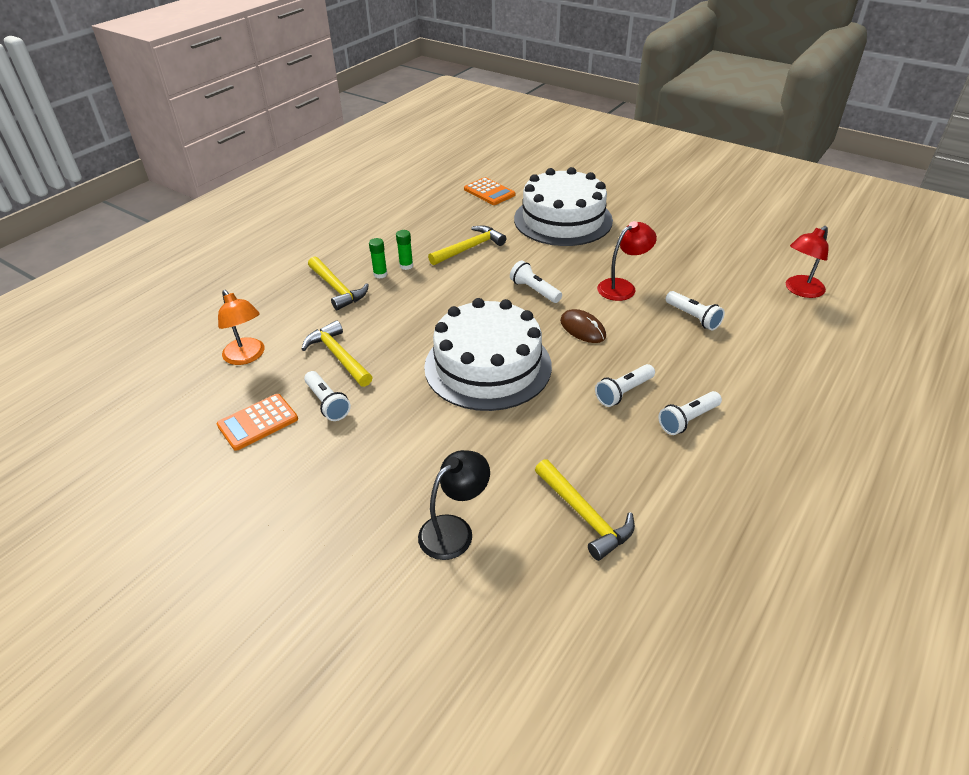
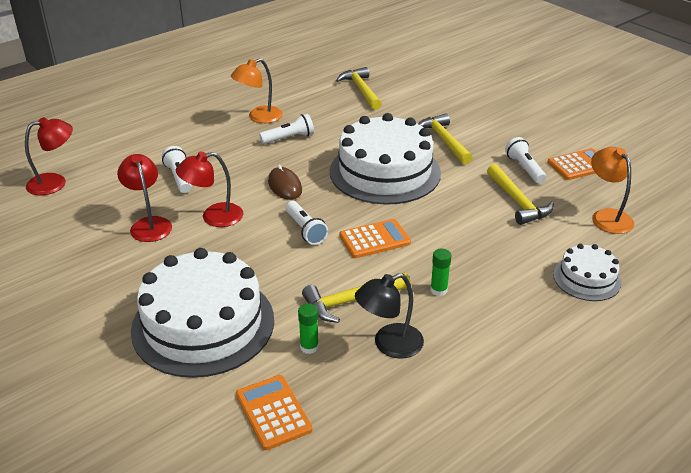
camera: 165 degrees left, 5 degrees down
yellow hammer [308,256,369,310] -> yellow hammer moved to [418,113,473,165]
green glue stick [369,238,387,279] -> green glue stick moved to [298,303,319,354]
black lamp [418,450,490,560] -> black lamp moved to [355,273,424,359]
white flashlight [658,391,722,435] -> orange lamp [231,58,283,123]
none -> red lamp [117,154,172,242]
none -> orange calculator [339,219,411,258]
none -> white cake [553,244,621,301]

